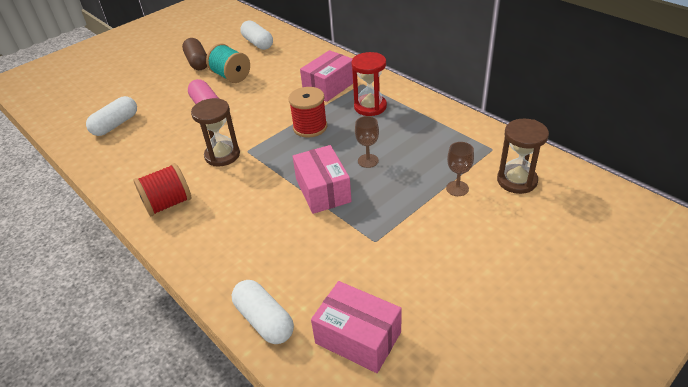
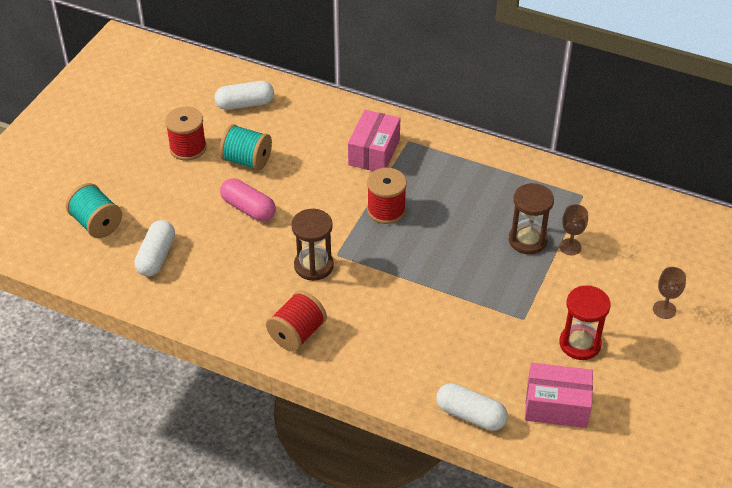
camera: 25 degrees left, 5 degrees up
brown capsule [182,38,207,70] -> red spool [165,107,207,161]
white capsule [240,20,273,50] -> white capsule turned 45 degrees counterclockwise [214,81,274,110]
pink box [292,145,352,214] -> none
red hourglass [351,52,387,116] -> red hourglass moved to [559,285,611,360]
brown goblet [355,116,379,168] -> brown goblet moved to [653,267,686,319]
brown hourglass [497,119,549,194] -> brown hourglass moved to [509,183,554,254]
none -> turquoise spool [66,183,122,238]

